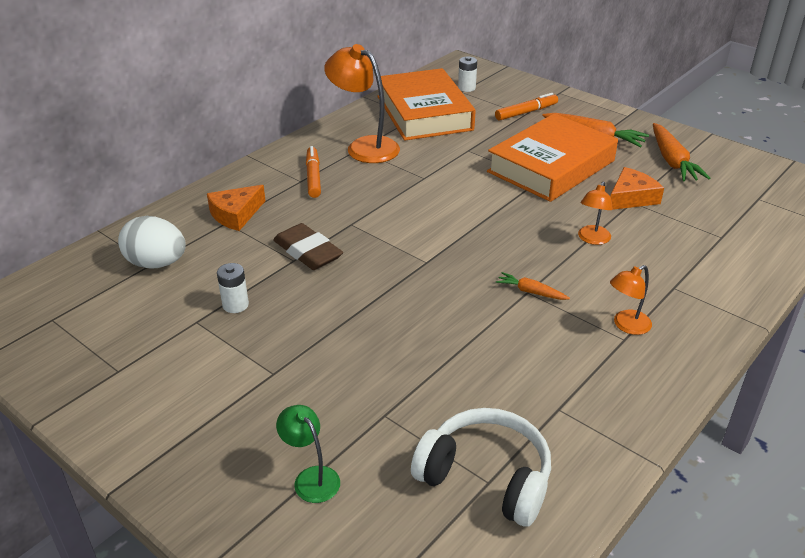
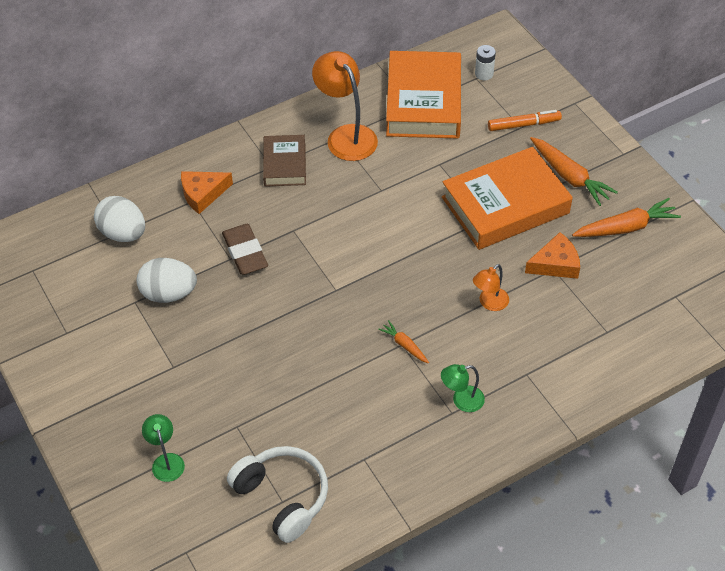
camera: 20 degrees right, 15 degrees up
white battery [217,263,249,313] -> white egg [136,258,197,303]
orange marker [306,146,321,198] -> brown book [263,135,306,187]
orange lamp [610,265,652,335] -> green lamp [441,364,485,412]
orange carrot [653,123,710,181] -> orange carrot turned 120 degrees counterclockwise [572,198,681,237]

